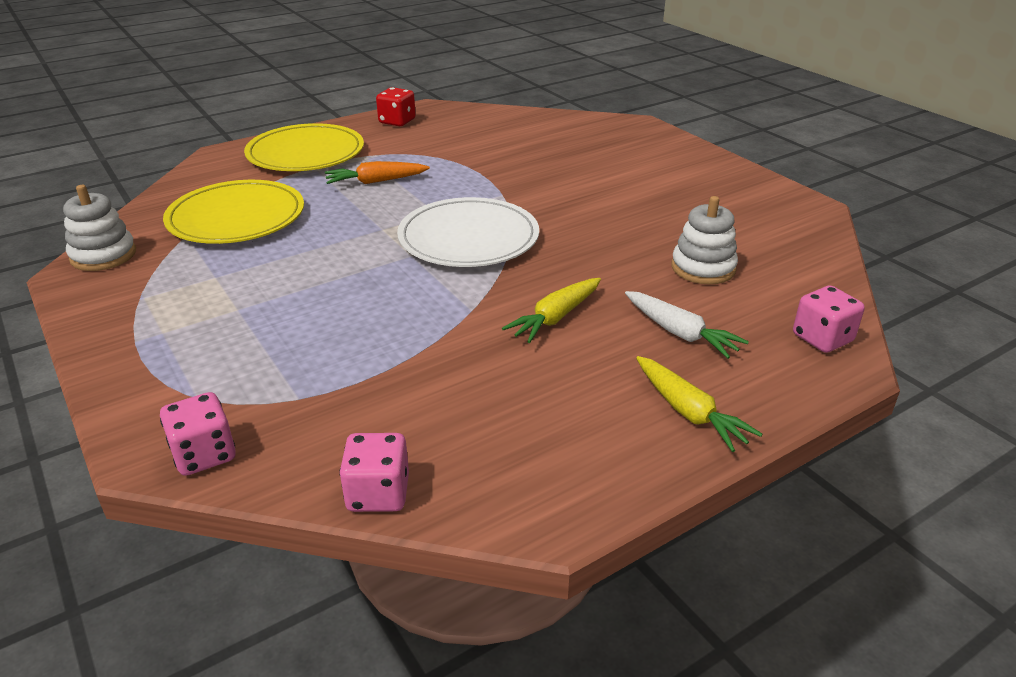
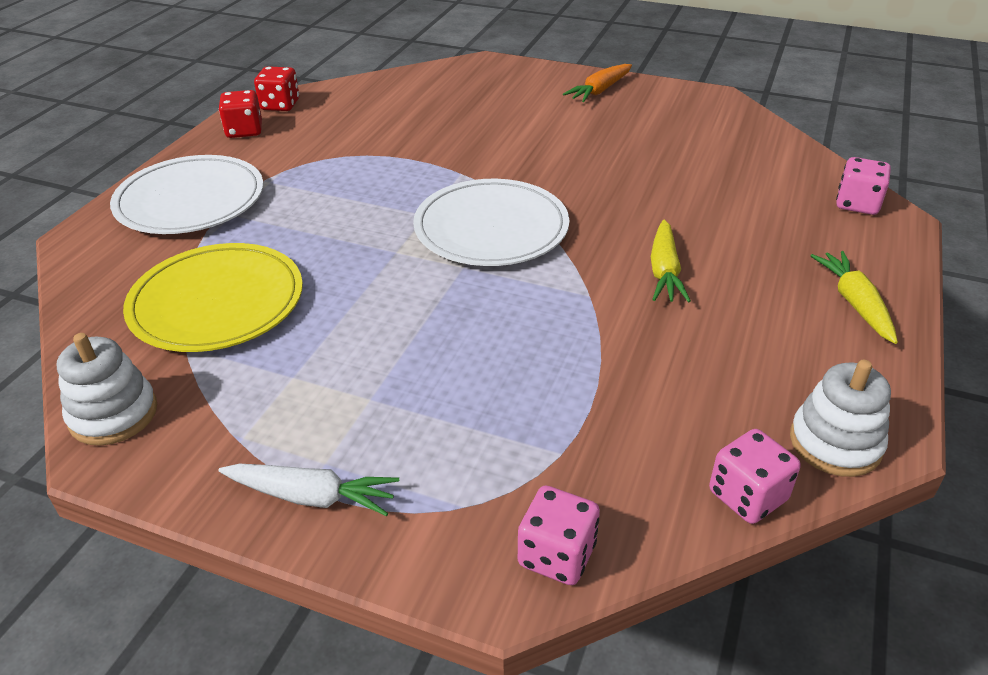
camera: 35 degrees left, 5 degrees up
yellow plate [244,123,364,171] -> white plate [110,155,263,234]
orange carrot [325,161,430,184] -> orange carrot moved to [563,64,632,102]
white carrot [625,291,749,359] -> white carrot moved to [218,464,399,516]
yellow carrot [636,356,762,452] -> yellow carrot turned 120 degrees counterclockwise [810,251,898,344]
white stacking toy [672,196,738,285] -> white stacking toy moved to [790,360,891,477]
none -> red dice [254,66,299,111]

